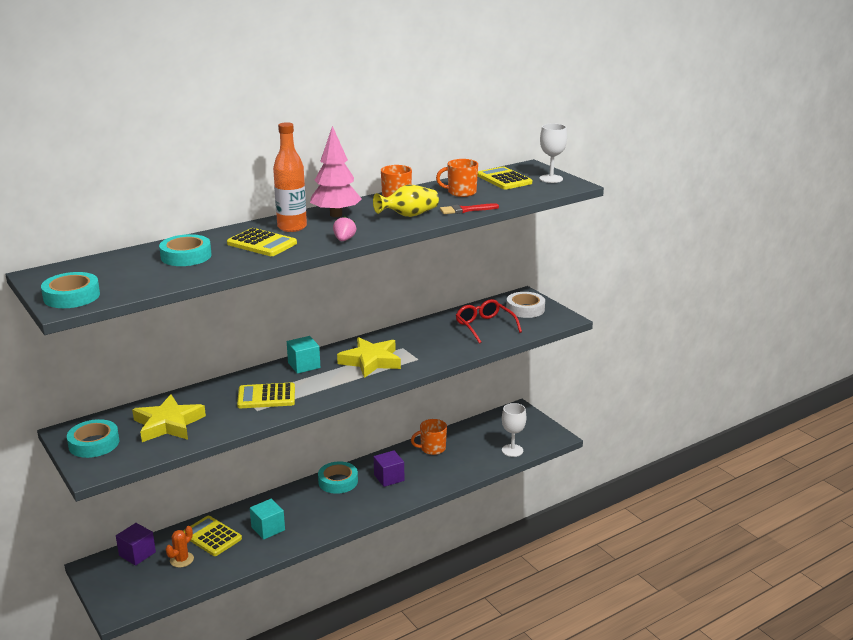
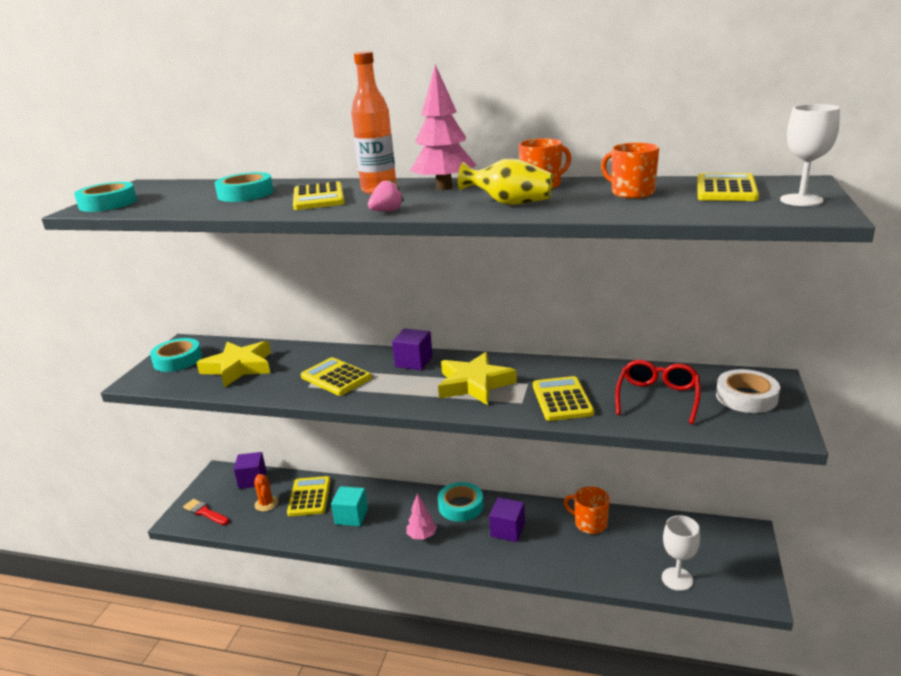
camera: 50 degrees right, 0 degrees up
orange cactus [166,526,194,568] -> orange cactus turned 75 degrees clockwise [254,474,278,512]
turquoise cube [287,336,320,374] -> purple cube [392,328,433,370]
red brush [440,203,499,214] -> red brush moved to [183,499,229,525]
none -> pink tree [407,493,437,539]
none -> yellow calculator [533,376,594,421]

